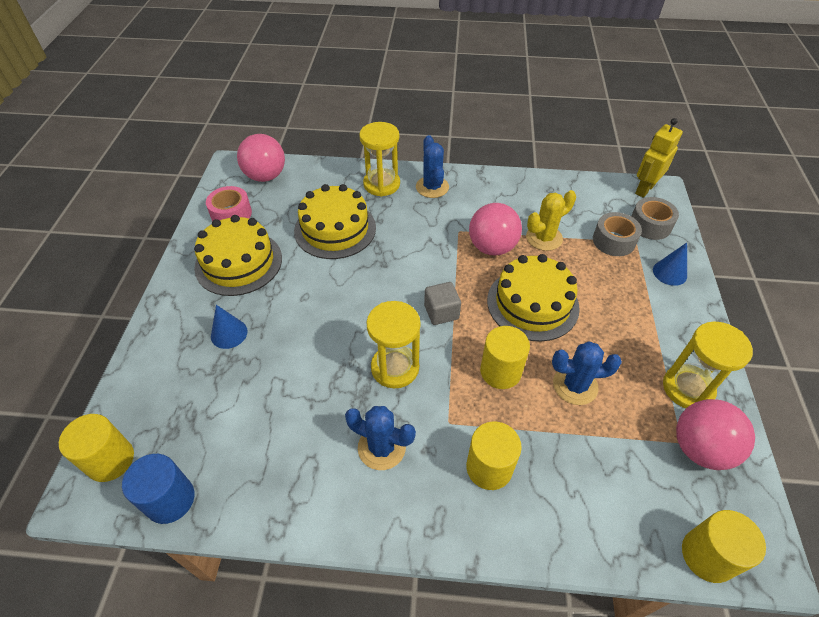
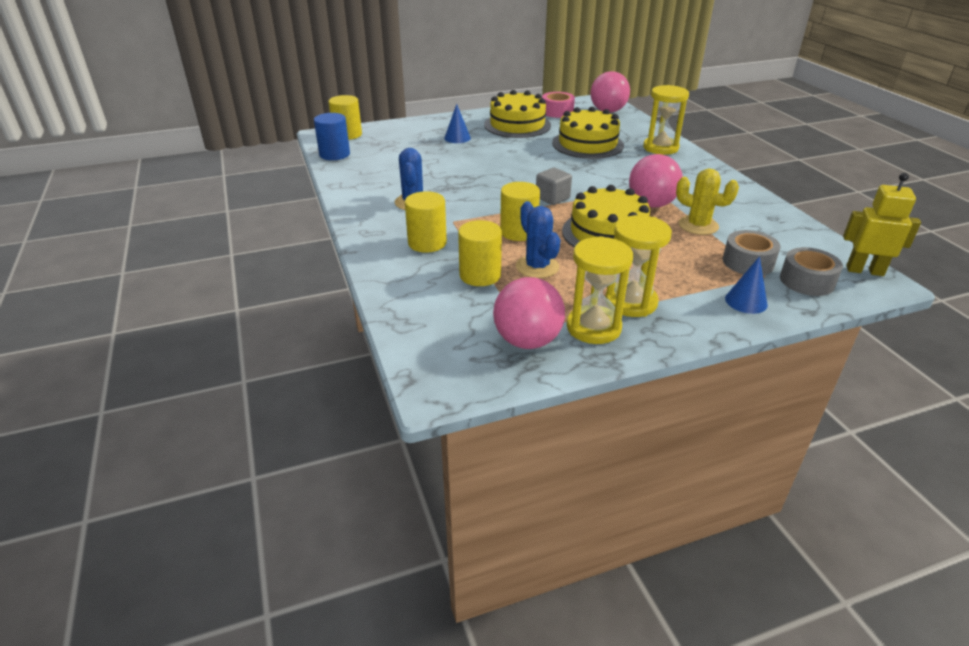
camera: 65 degrees right, 15 degrees down
yellow hourglass [367,301,421,388] -> yellow hourglass moved to [605,215,672,317]
blue cactus [416,135,449,198] -> none
yellow cylinder [682,510,766,583] -> yellow cylinder moved to [458,220,502,286]

